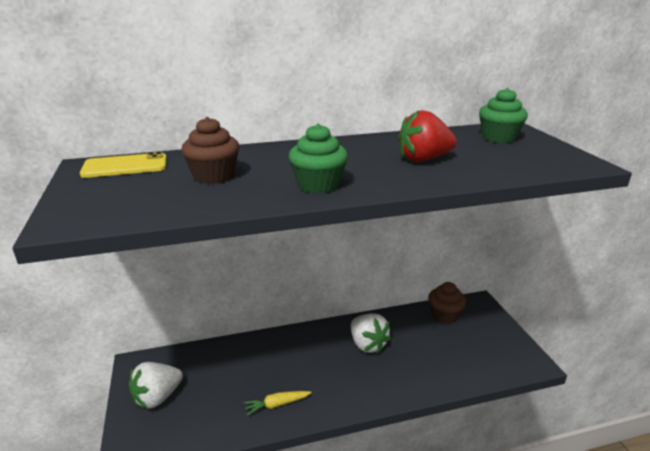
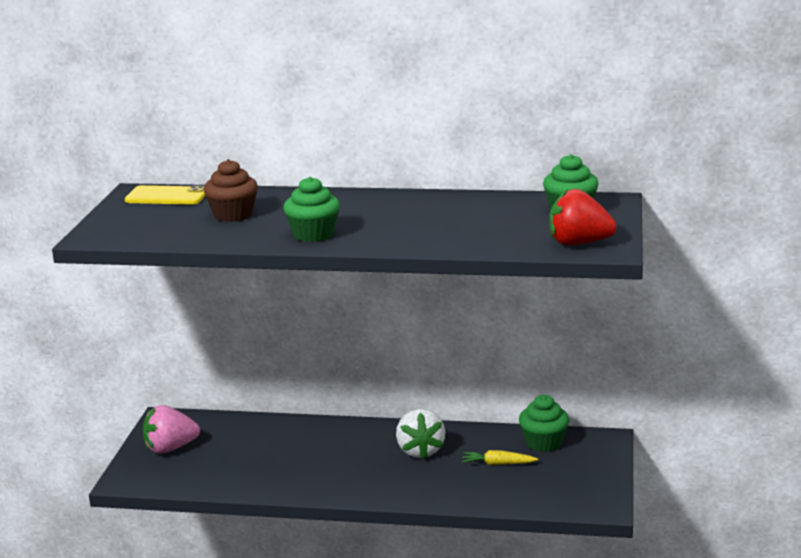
camera: 25 degrees right, 5 degrees down
white strawberry [129,362,183,409] -> pink strawberry [143,405,200,454]
yellow carrot [243,391,312,415] -> yellow carrot moved to [462,450,538,465]
red strawberry [398,110,457,162] -> red strawberry moved to [549,189,617,245]
brown cupcake [428,282,466,324] -> green cupcake [519,395,569,452]

